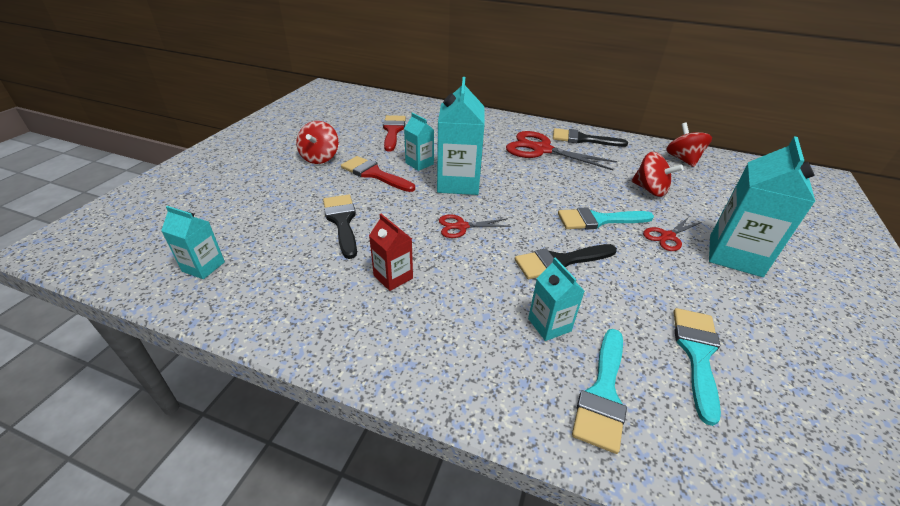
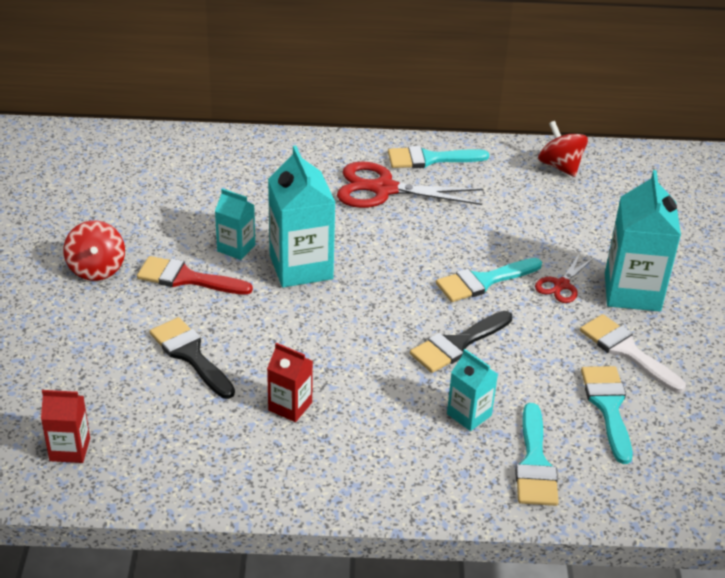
camera: 20 degrees left, 0 degrees up
turquoise carton [161,206,225,279] -> red carton [41,390,90,463]
red brush [383,115,406,152] -> none
red scissors [439,214,511,238] -> none
black brush [553,128,628,147] -> turquoise brush [388,146,489,168]
red spinning top [632,152,683,197] -> none
none -> white brush [580,314,686,393]

